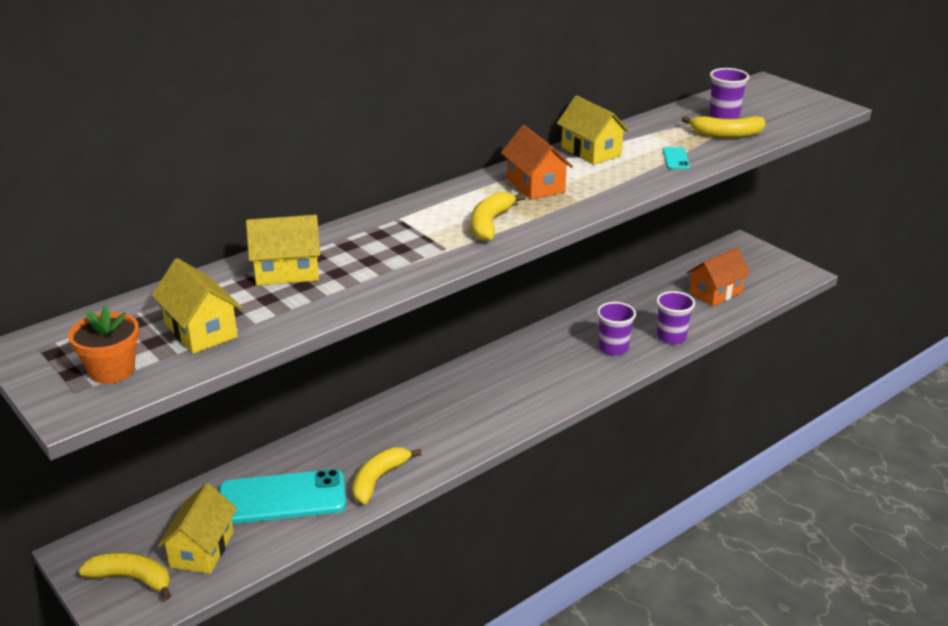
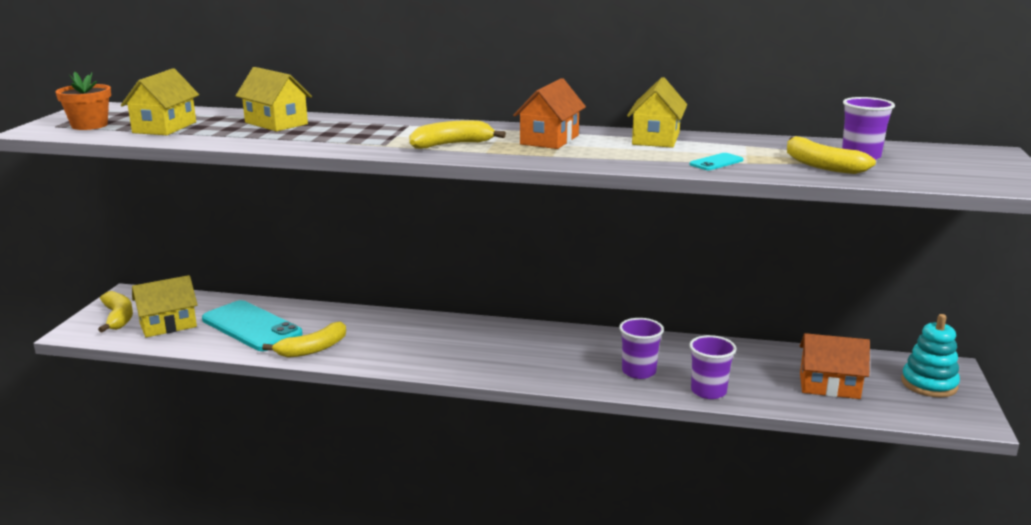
camera: 50 degrees right, 10 degrees down
yellow banana [352,447,421,504] -> yellow banana turned 150 degrees clockwise [262,321,346,358]
none -> turquoise stacking toy [901,314,960,397]

